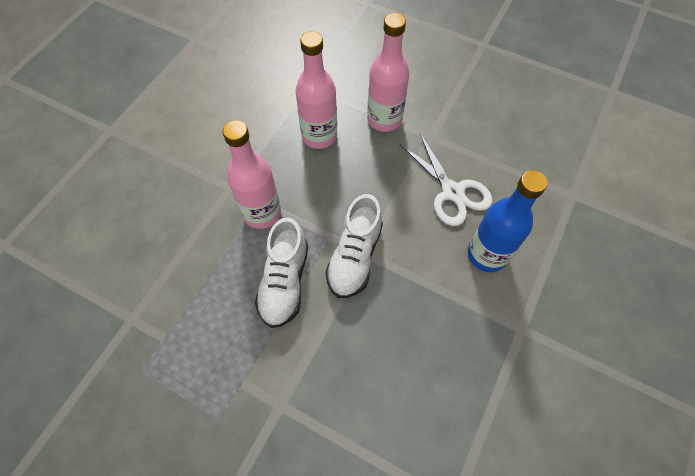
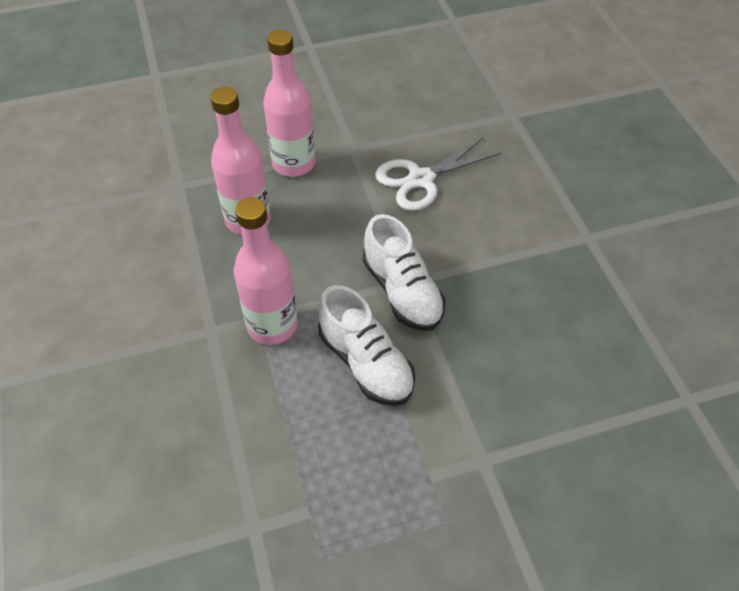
camera: 45 degrees left, 10 degrees down
white scissors [400,133,492,226] -> white scissors turned 135 degrees clockwise [375,137,501,211]
blue bottle [468,170,548,272] -> none

